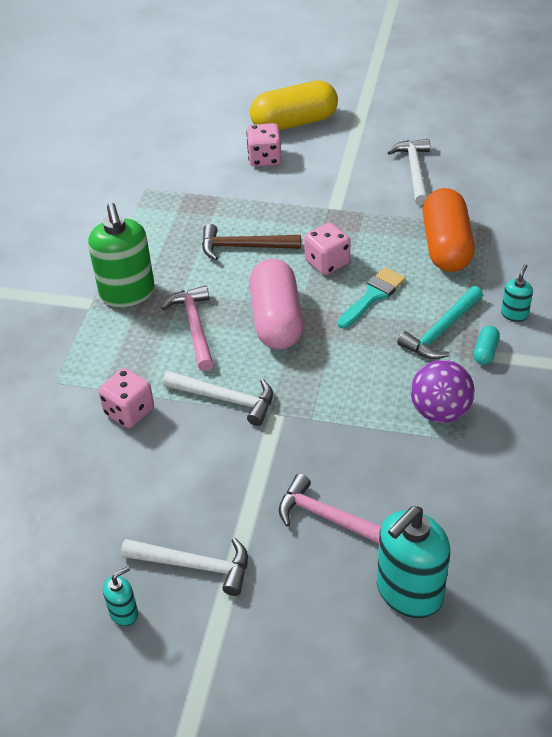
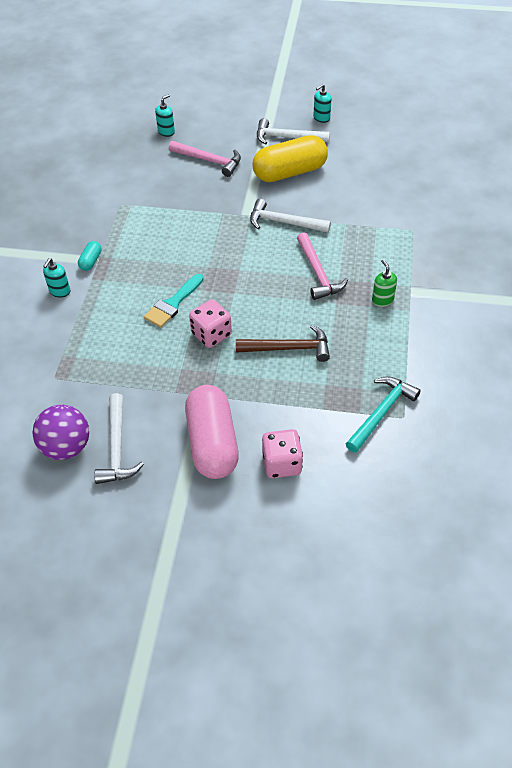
camera: 175 degrees right, 5 degrees up
green soap dispenser [88,203,155,307] -> green soap dispenser [372,259,397,307], size x0.47
pink dice [98,368,154,428] -> none
pink capsule [249,259,303,349] -> pink capsule moved to [185,385,239,479]
yellow capsule [250,81,338,131] -> yellow capsule moved to [252,135,328,182]
turquoise soap dispenser [377,506,450,618] -> turquoise soap dispenser [155,94,175,137], size x0.47
turquoise hammer [397,286,483,359] -> turquoise hammer moved to [346,376,421,453]
purple ball [411,360,474,423] -> purple ball moved to [32,405,89,460]
orange capsule [423,188,475,272] -> none

